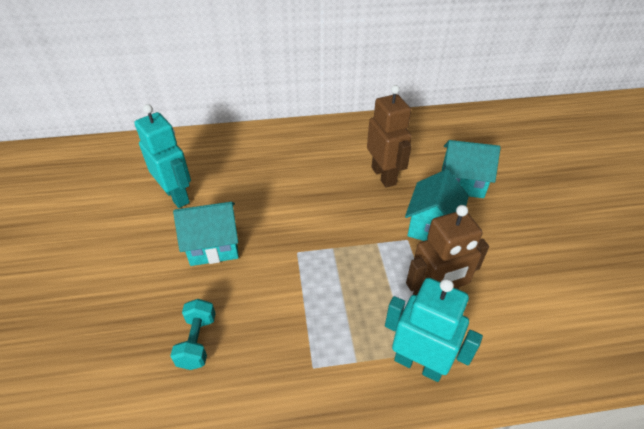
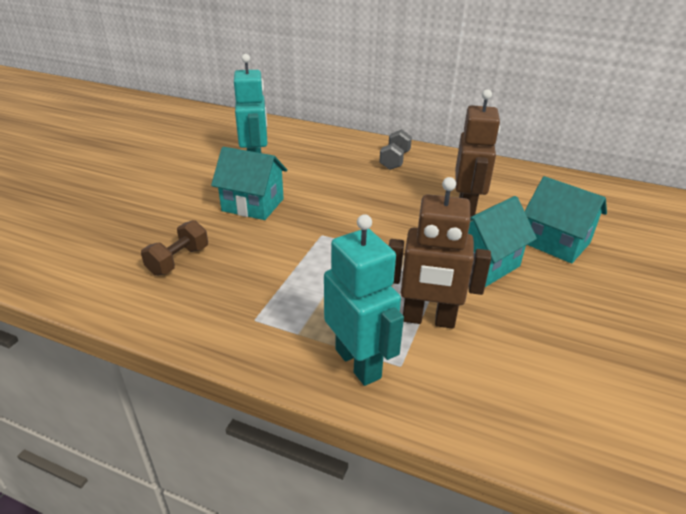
camera: 30 degrees right, 10 degrees down
turquoise dumbbell [170,299,216,370] -> brown dumbbell [141,220,208,276]
none -> grey dumbbell [379,129,412,170]

